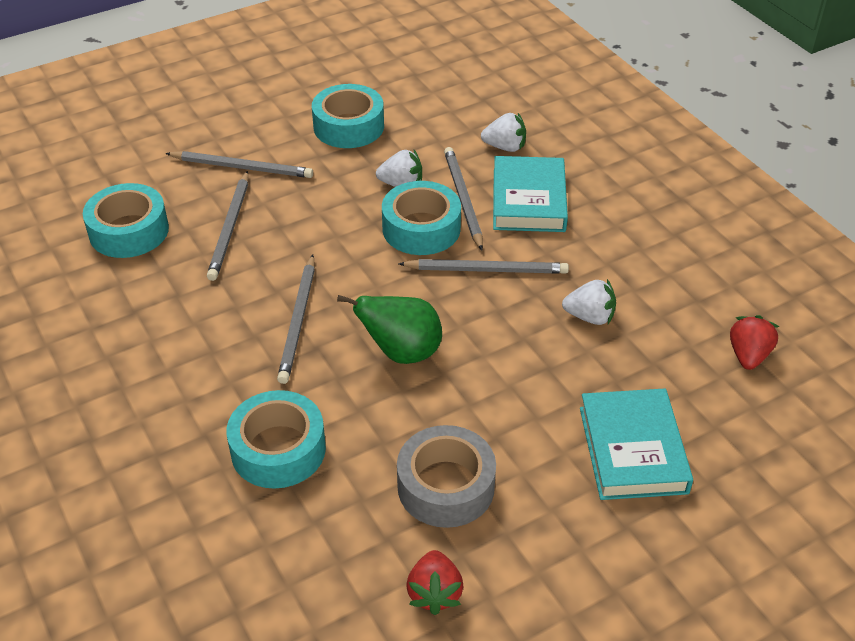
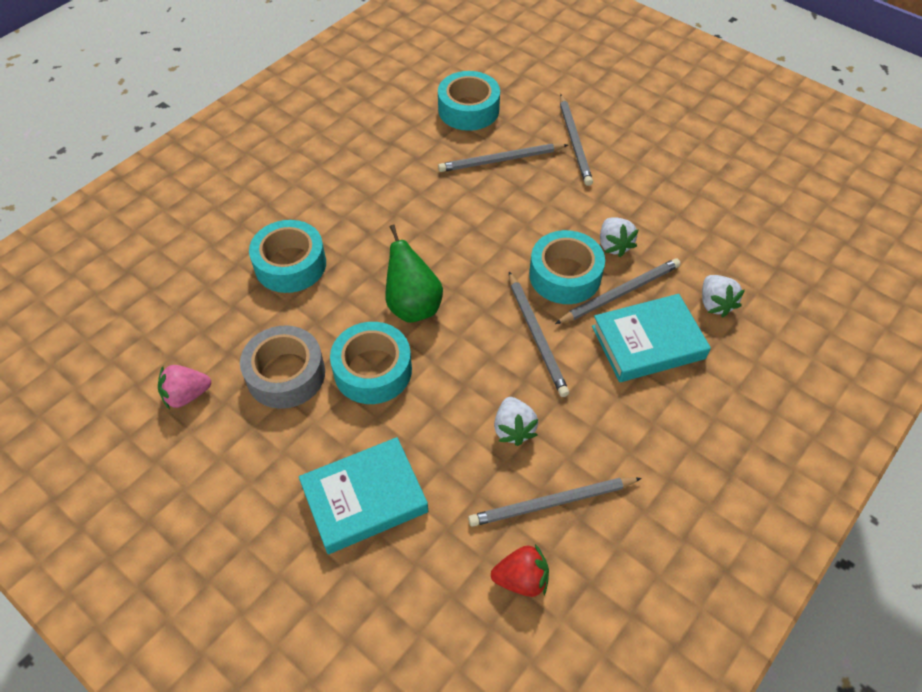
camera: 70 degrees right, 10 degrees up
grey pencil [277,255,315,384] -> grey pencil moved to [468,477,642,527]
turquoise tape [312,84,384,148] -> turquoise tape moved to [330,322,412,404]
red strawberry [407,550,463,615] -> pink strawberry [158,365,211,410]

